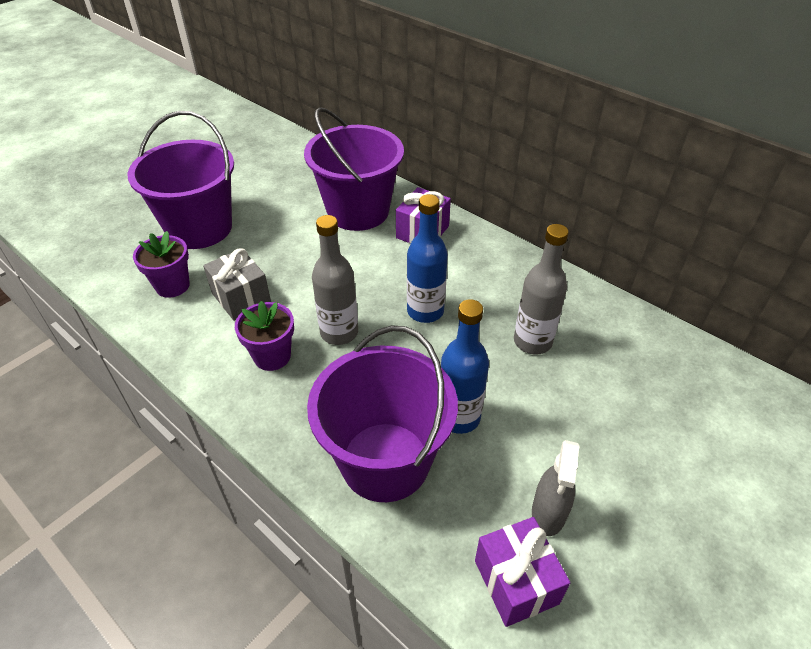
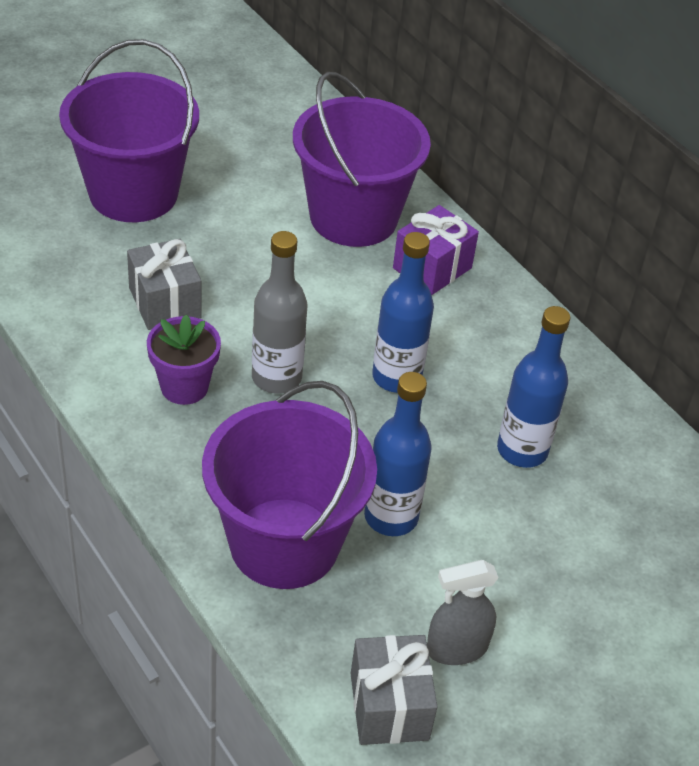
camera: 10 degrees right, 0 degrees up
purple flower pot [133,231,190,298] -> none
purple gift [475,517,570,627] -> grey gift [351,635,438,745]
grey bottle [514,224,569,355] -> blue bottle [497,306,570,468]
grey spray bottle [532,440,579,536] -> grey spray bottle turned 45 degrees clockwise [427,560,499,665]

